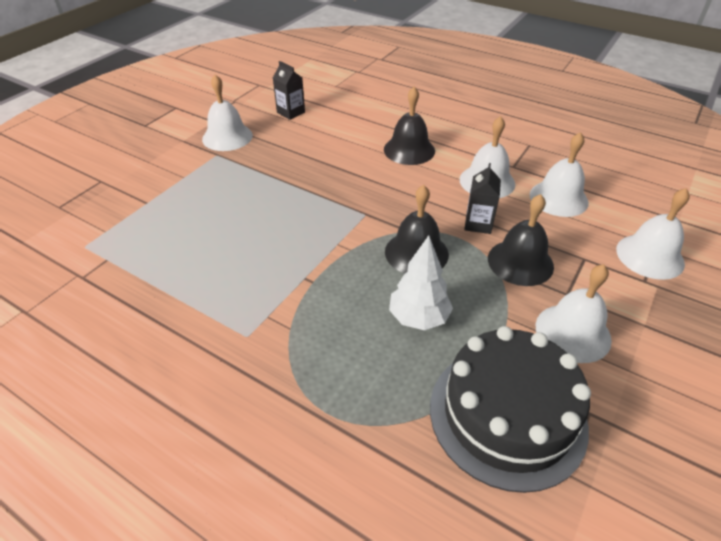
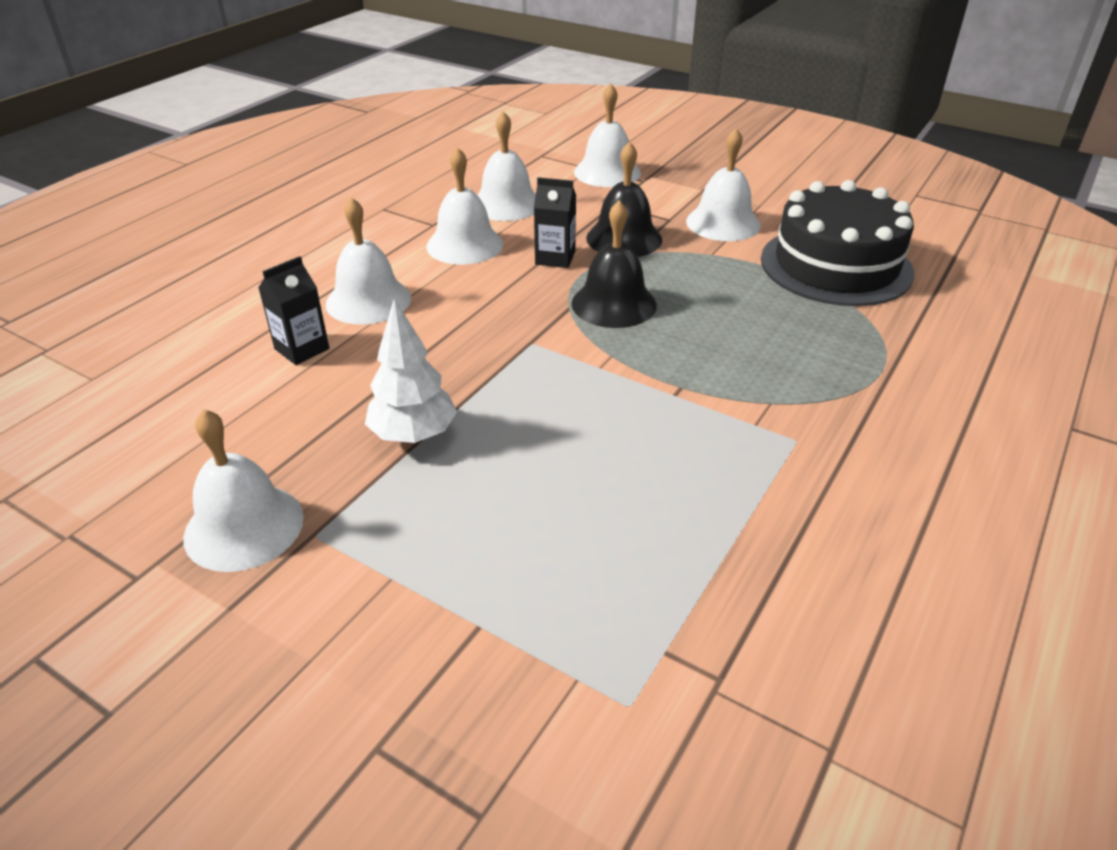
camera: 90 degrees left, 5 degrees down
black carton [273,61,305,120] -> black carton moved to [258,256,329,365]
black bell [384,87,435,165] -> white bell [326,197,411,325]
white tree [389,235,453,330] -> white tree moved to [365,298,457,443]

